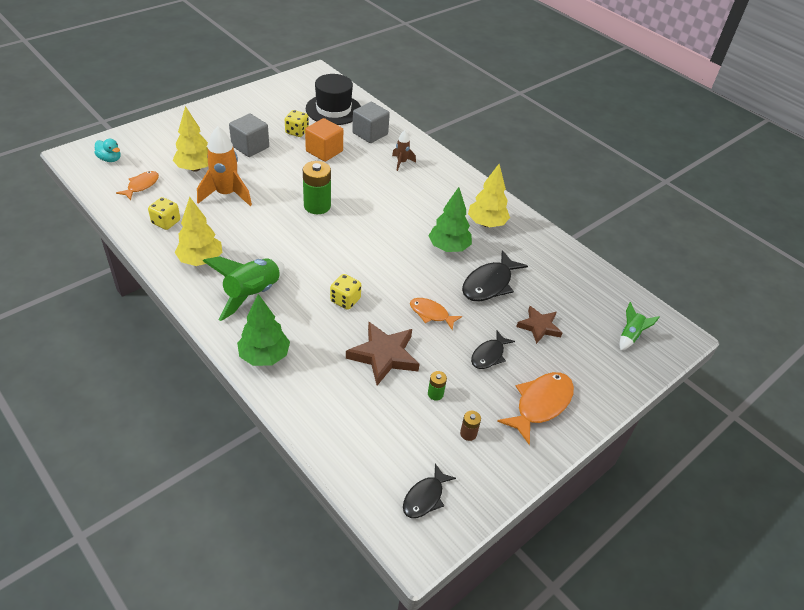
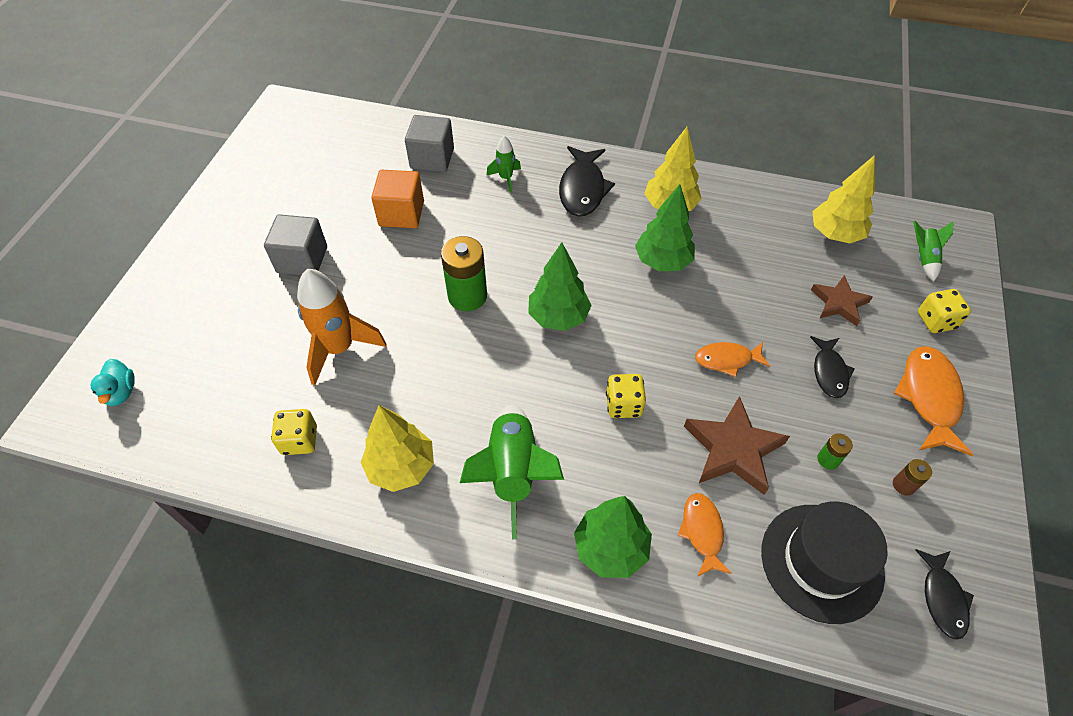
camera: 30 degrees left, 10 degrees up
turquoise duck [94,139,121,162] -> turquoise duck turned 75 degrees clockwise [91,359,135,406]
orange fish [116,171,159,200] -> orange fish moved to [678,493,732,577]
yellow tree [173,106,208,172] -> yellow tree moved to [812,155,875,243]
yellow dice [285,110,309,137] -> yellow dice moved to [918,289,971,333]
black hat [306,74,361,125] -> black hat moved to [761,502,888,624]
brown rocket [392,130,416,171] -> green rocket [486,136,521,193]
black fish [462,250,528,301] -> black fish moved to [559,146,615,217]
none -> green tree [528,242,592,331]

